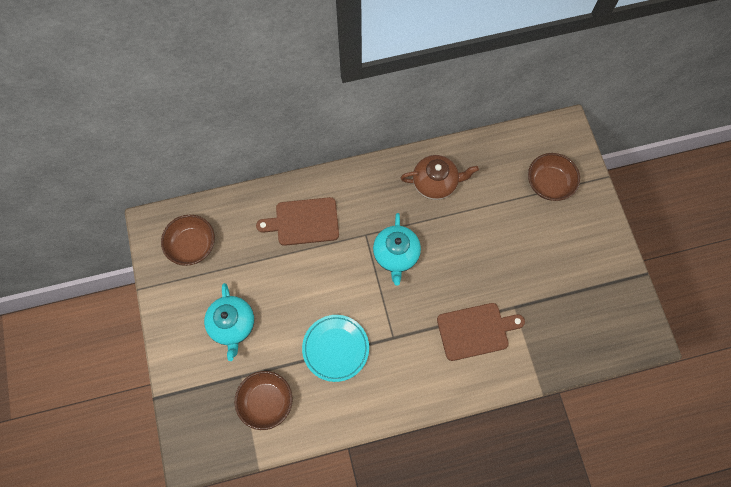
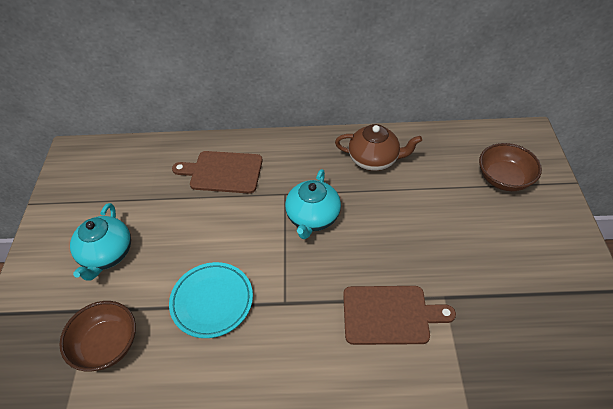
camera: 15 degrees right, 20 degrees down
brown bowl [161,215,215,266] -> none

